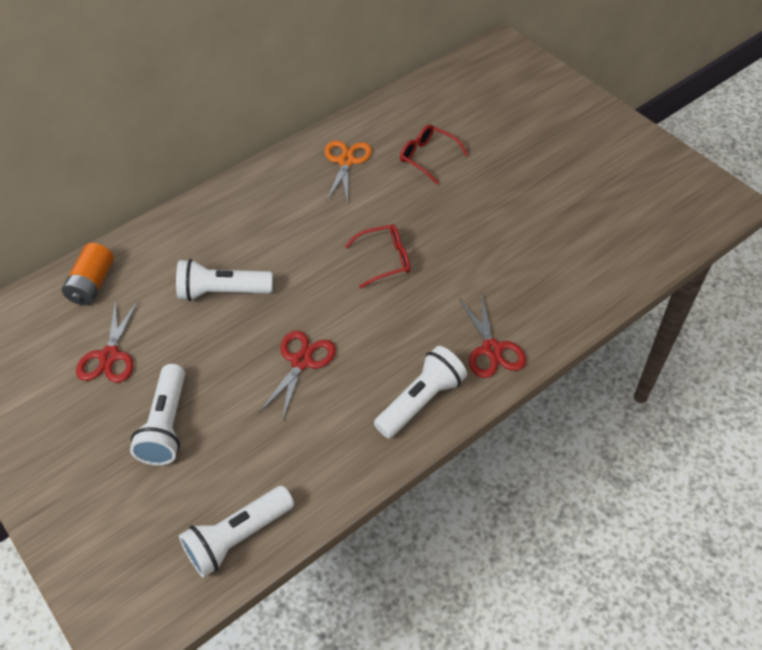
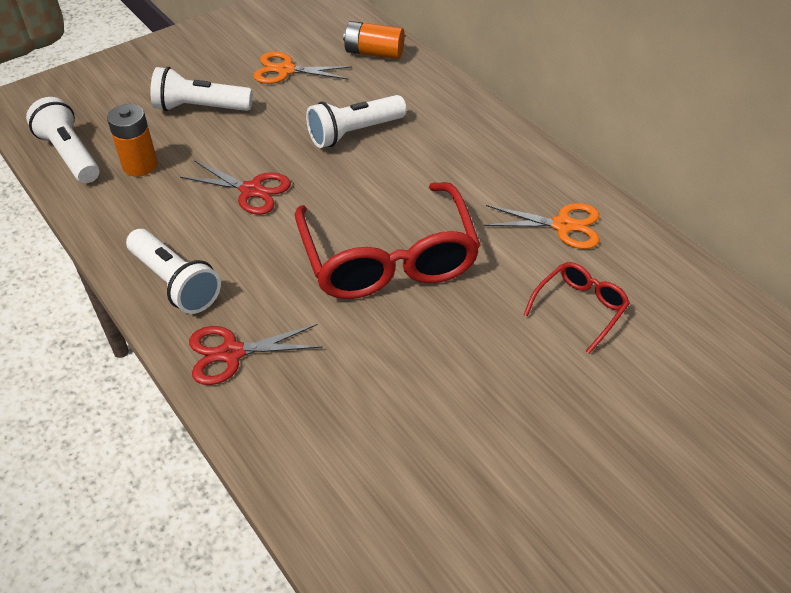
camera: 90 degrees right, 5 degrees down
red scissors [76,300,139,383] -> orange scissors [253,52,352,84]
white flashlight [176,259,273,301] -> white flashlight turned 120 degrees counterclockwise [306,95,407,148]
red glasses [345,224,410,289] -> red glasses [295,182,481,299], size x2.10
none -> orange battery [107,104,158,176]

